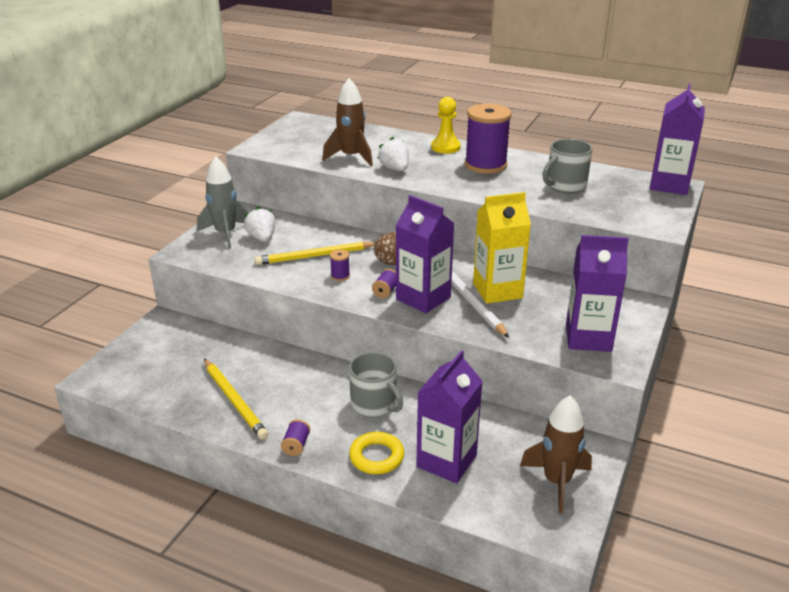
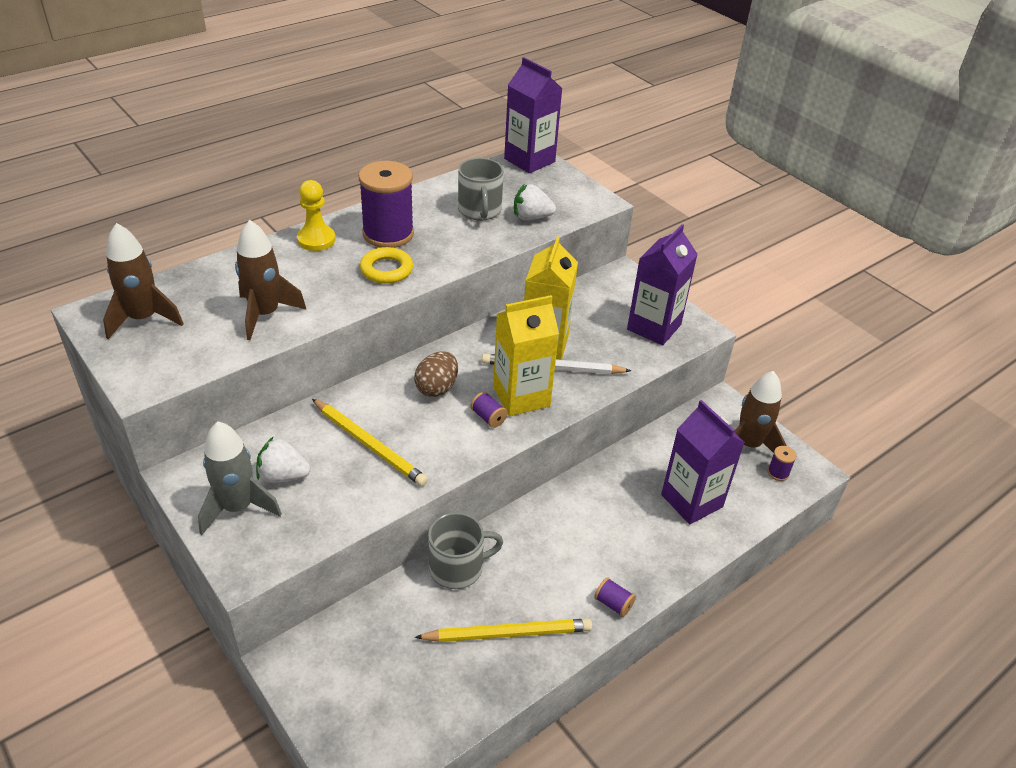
camera: 65 degrees left, 10 degrees up
yellow pencil [254,241,375,265] -> yellow pencil turned 60 degrees counterclockwise [312,399,428,486]
purple spool [330,250,350,281] -> purple spool moved to [768,446,797,481]
grey mug [349,352,403,418] -> grey mug moved to [428,512,503,589]
yellow ring [349,432,404,474] -> yellow ring moved to [360,247,413,284]
white strawberry [377,137,409,171] -> white strawberry moved to [514,184,556,221]
purple carton [396,195,455,314] -> yellow carton [493,295,559,416]
none -> brown rocket [103,223,183,339]

